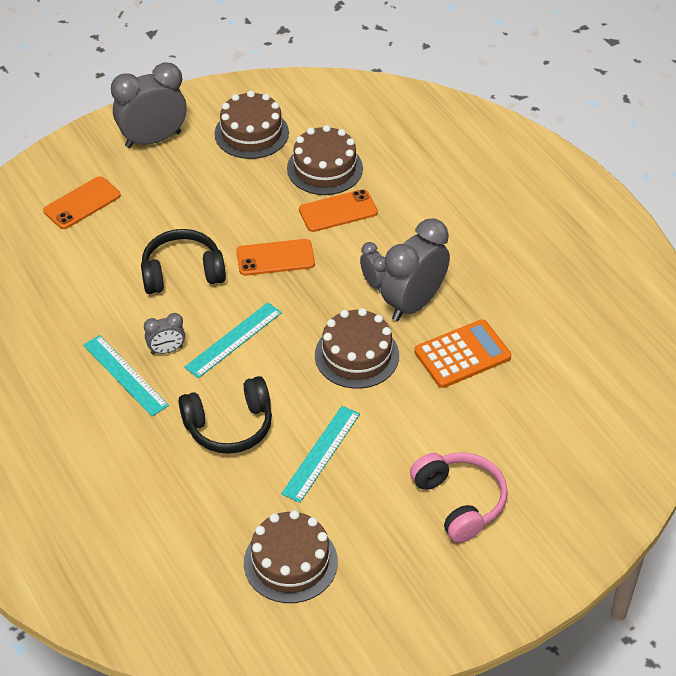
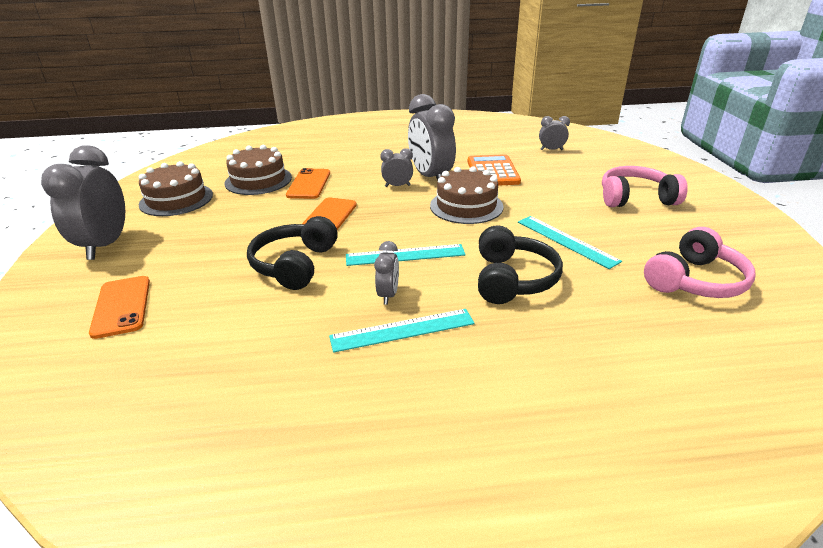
camera: 65 degrees left, 15 degrees down
turquoise ruler [184,302,282,378] -> turquoise ruler turned 75 degrees counterclockwise [346,244,466,266]
brown cake [244,510,338,603] -> pink headphones [644,227,756,298]
none -> grey clock [539,116,570,150]

